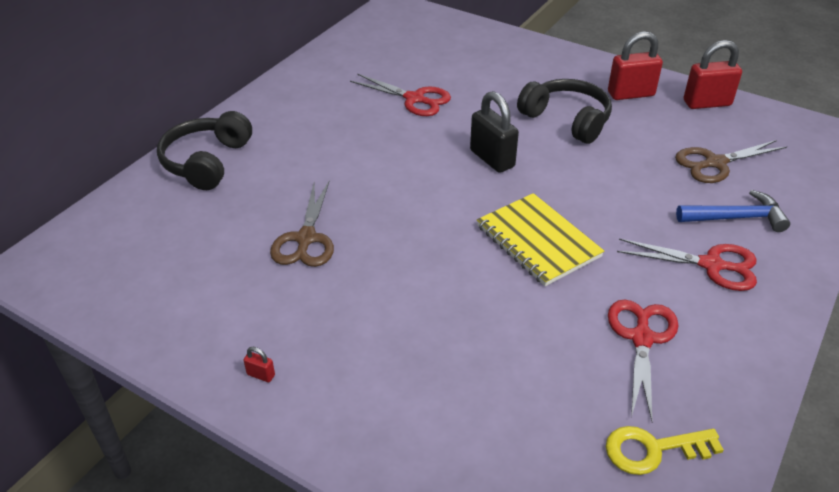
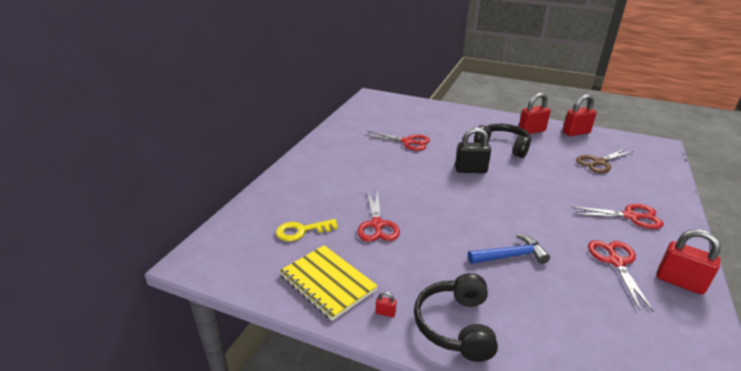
camera: 10 degrees left, 10 degrees down
black headphones [157,111,252,190] -> black headphones moved to [414,273,498,362]
brown scissors [270,182,334,267] -> red scissors [357,190,400,242]
black padlock [470,91,519,173] -> black padlock turned 45 degrees counterclockwise [455,127,491,173]
yellow notebook [477,193,604,286] -> yellow notebook moved to [279,245,378,321]
yellow key [606,426,724,475] -> yellow key moved to [276,219,338,241]
blue hammer [676,190,790,232] -> blue hammer moved to [468,234,550,264]
none -> red padlock [656,229,721,295]

